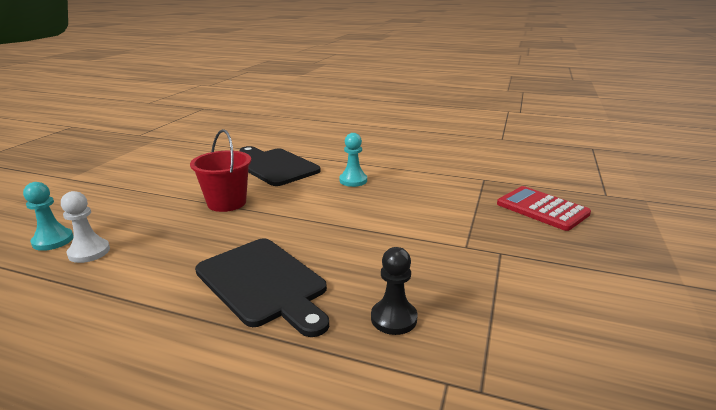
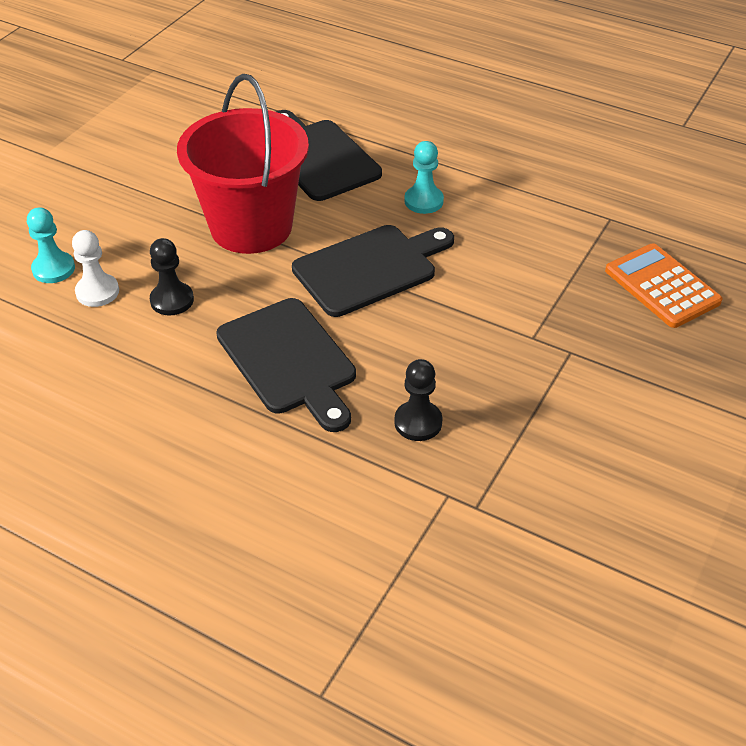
camera: 10 degrees right, 20 degrees up
red bucket [190,129,251,212] -> red bucket [177,74,309,254], size x1.66
red calculator [497,186,591,231] -> orange calculator [605,243,723,328]
none -> black pawn [150,238,194,316]
none -> black cutting board [292,225,454,317]

